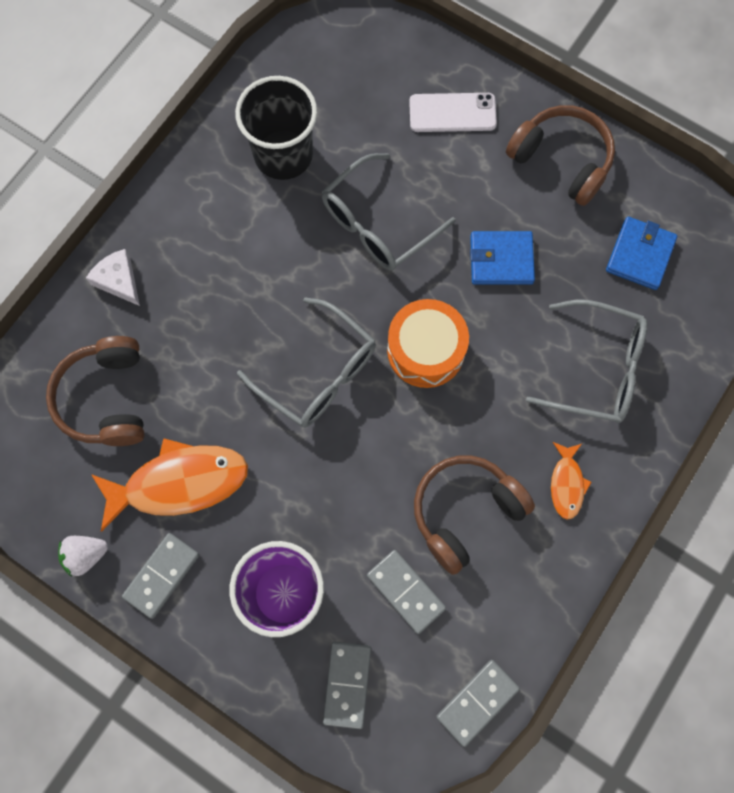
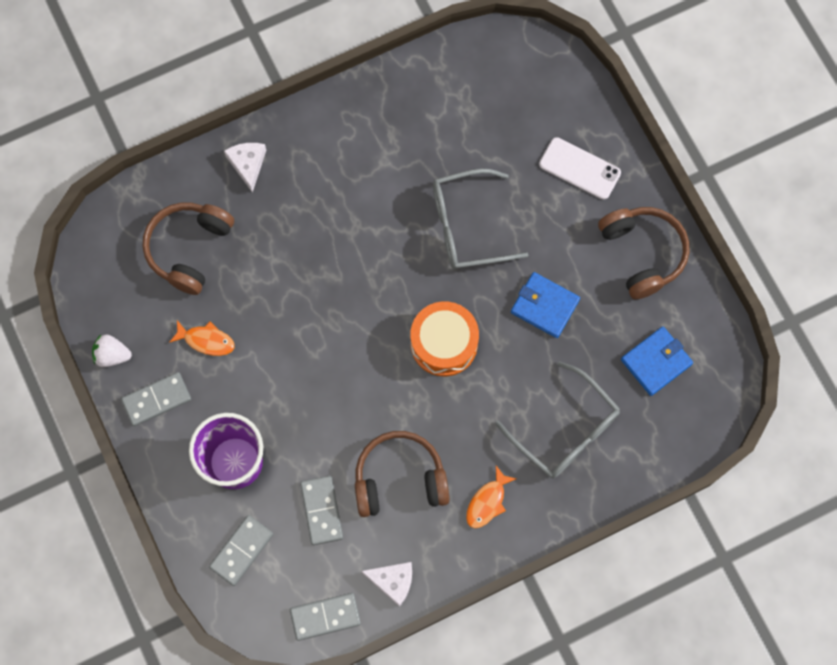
camera: 30 degrees right, 0 degrees up
orange fish [91,438,248,532] -> orange fish [169,320,235,356], size x0.51
black cup [235,76,317,180] -> none
grey glasses [237,297,376,428] -> none
none -> white cheese [361,562,412,607]

